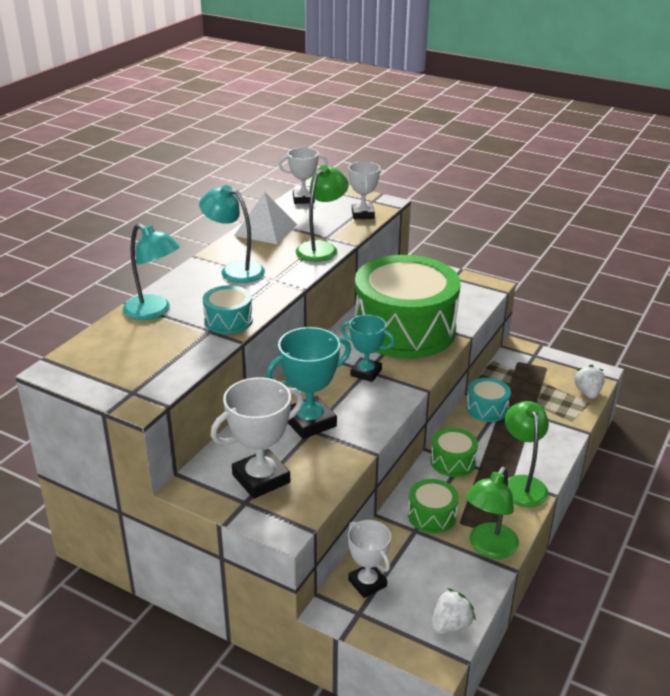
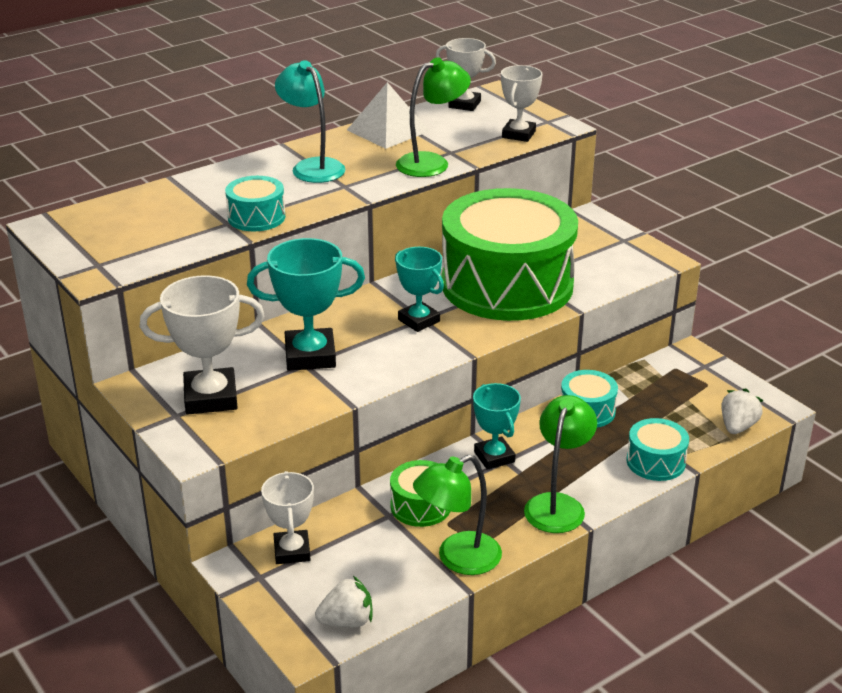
camera: 25 degrees right, 0 degrees up
turquoise lamp [123,223,180,320] -> none
green drum [430,428,478,477] -> turquoise trophy [473,383,521,470]
none -> turquoise drum [627,418,689,481]

